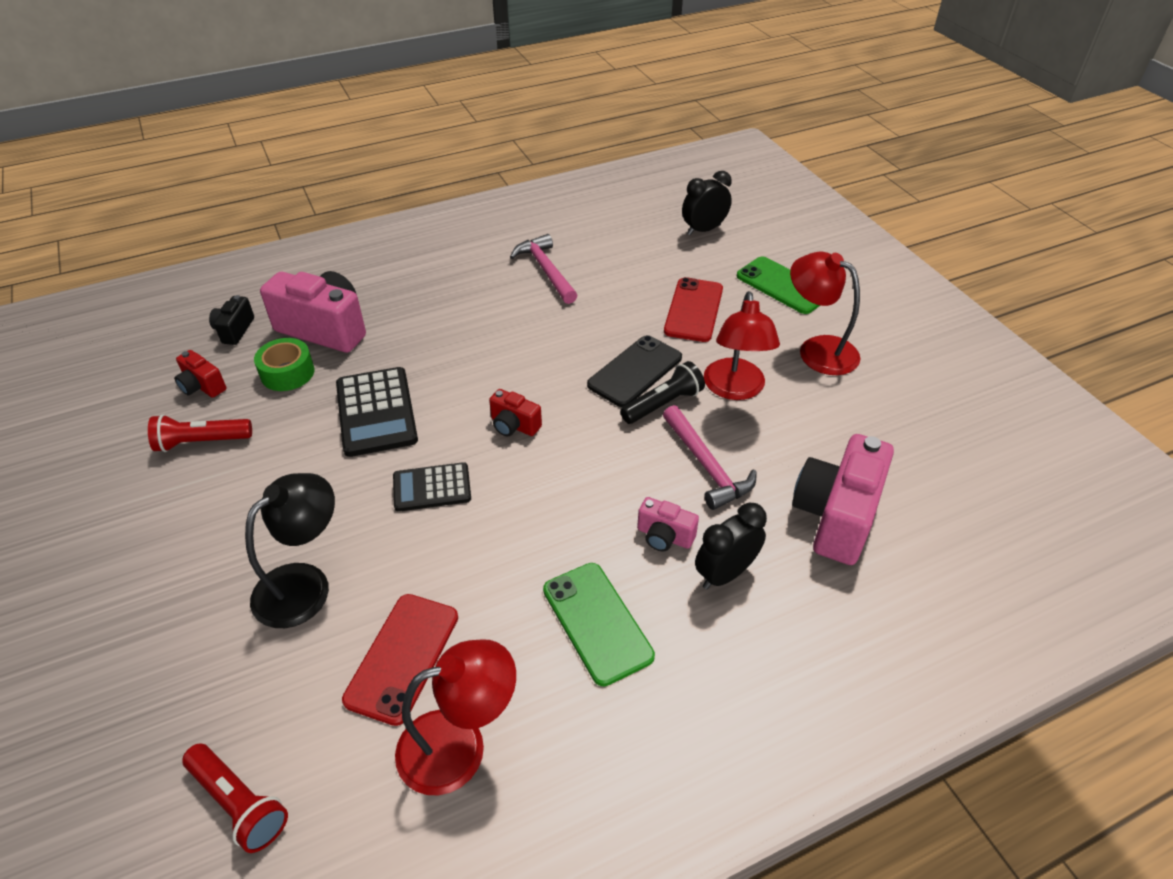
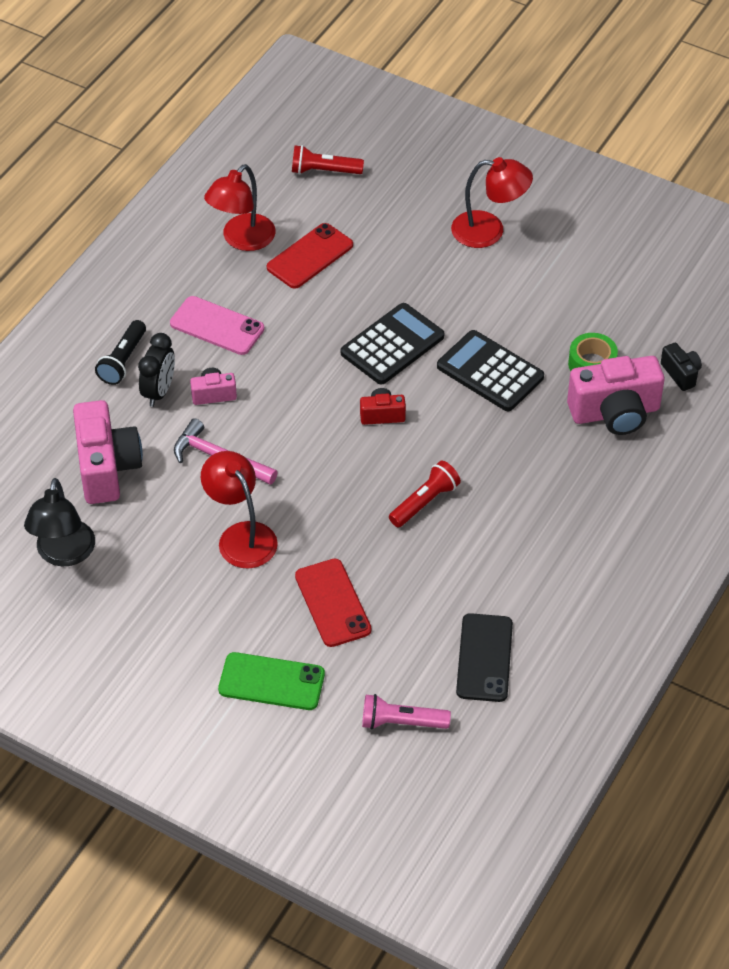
camera: 145 degrees right, 5 degrees up
red flashlight [148,414,252,452] -> red flashlight moved to [389,461,461,527]
red camera [174,350,226,398] -> none
black lamp [245,473,335,628] -> black lamp moved to [24,478,95,566]
red phone [342,594,458,726] -> red phone turned 60 degrees clockwise [267,223,353,289]
black calculator [393,462,471,512] -> black calculator [341,303,444,385], size x1.56
pink hammer [510,234,578,304] -> none
green phone [543,563,655,687] -> pink phone [170,296,265,355]
black phone [587,335,682,407] -> black phone moved to [456,613,513,702]
black flashlight [620,361,705,424] -> black flashlight moved to [95,320,146,385]
black clock [682,171,732,235] -> pink flashlight [362,694,451,729]
red lamp [790,252,860,375] -> red lamp moved to [451,157,533,248]

